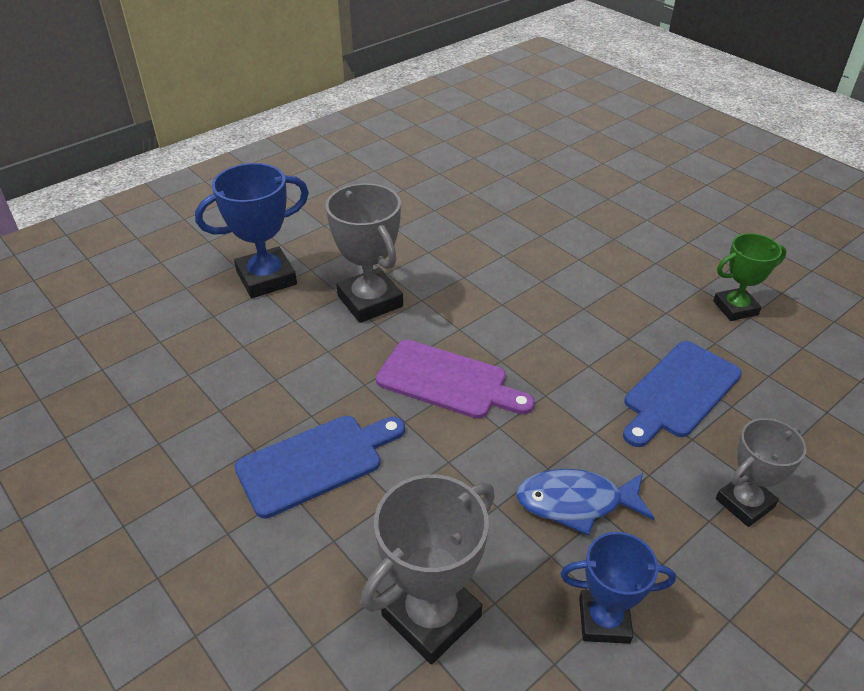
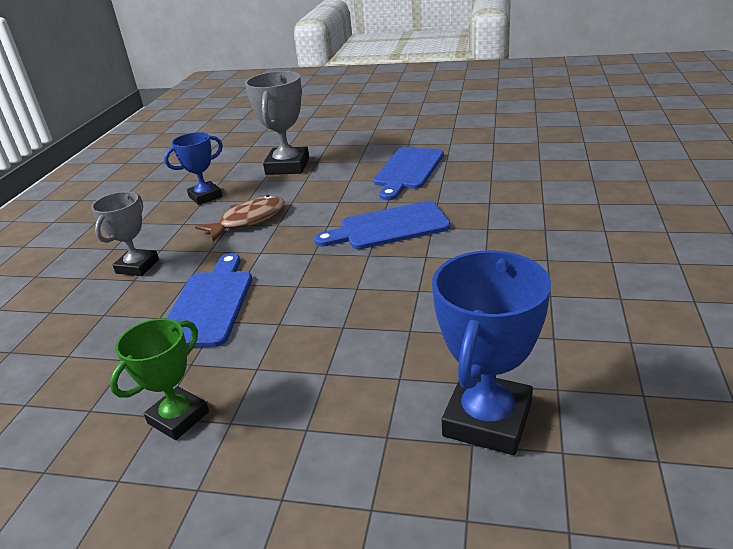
camera: 145 degrees right, 10 degrees down
blue trophy [195,163,309,298] -> blue trophy moved to [432,250,551,455]
grey trophy [325,183,403,323] -> none
purple cutting board [376,340,535,419] -> blue cutting board [314,201,451,249]
blue fish [516,469,655,535] -> brown fish [195,195,285,241]

